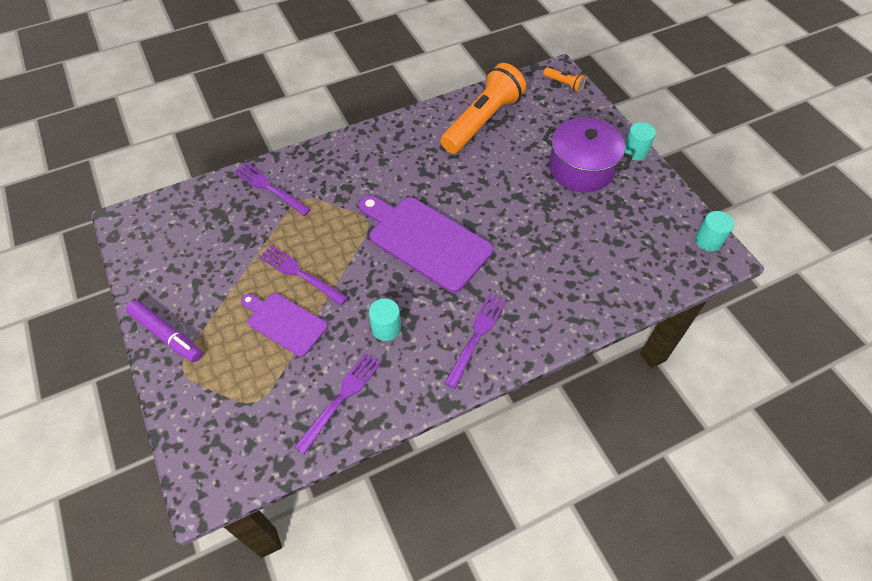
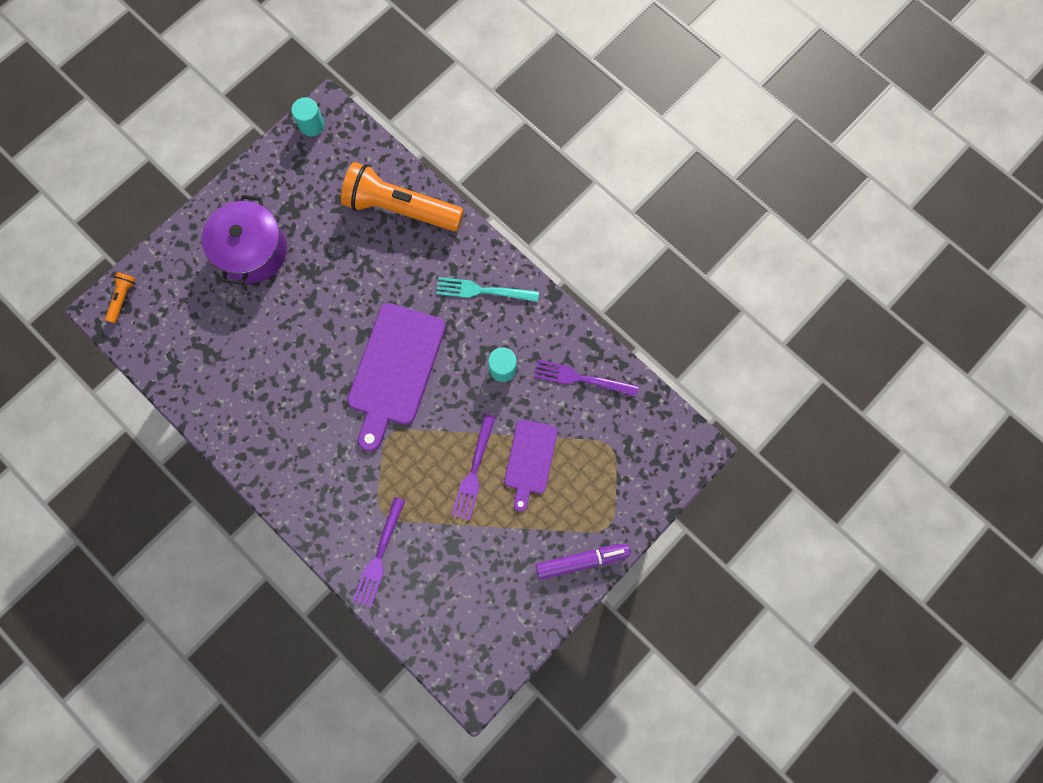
camera: 110 degrees left, 20 degrees up
purple marker [126,300,202,362] -> purple marker turned 60 degrees clockwise [536,543,630,580]
orange flashlight [441,63,526,154] -> orange flashlight moved to [341,162,464,231]
purple fork [444,294,506,389] -> turquoise fork [436,277,539,302]
turquoise cylinder [625,122,656,160] -> none

